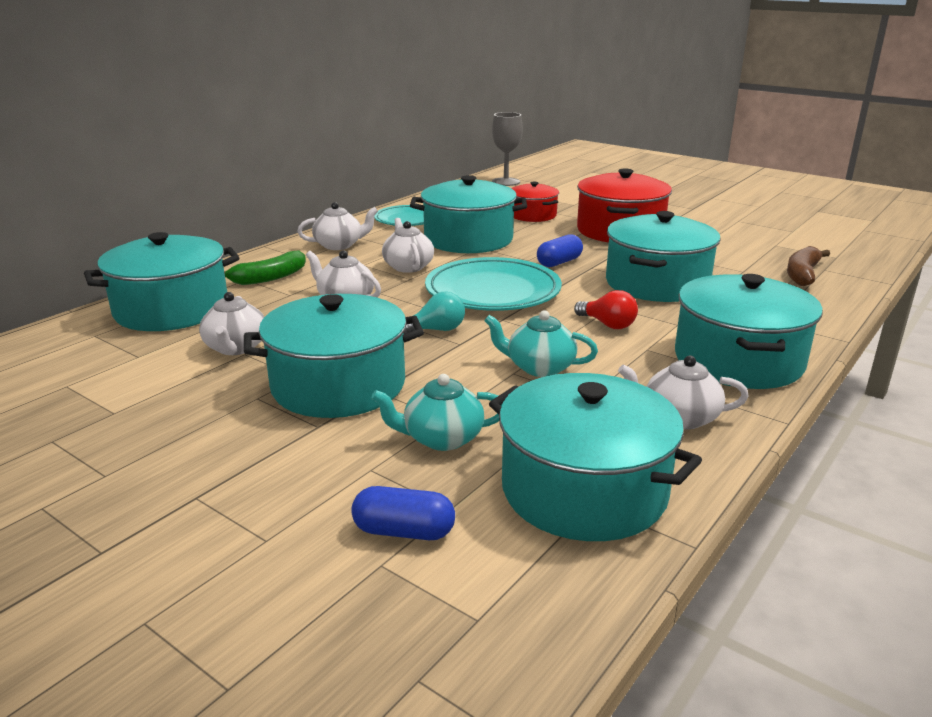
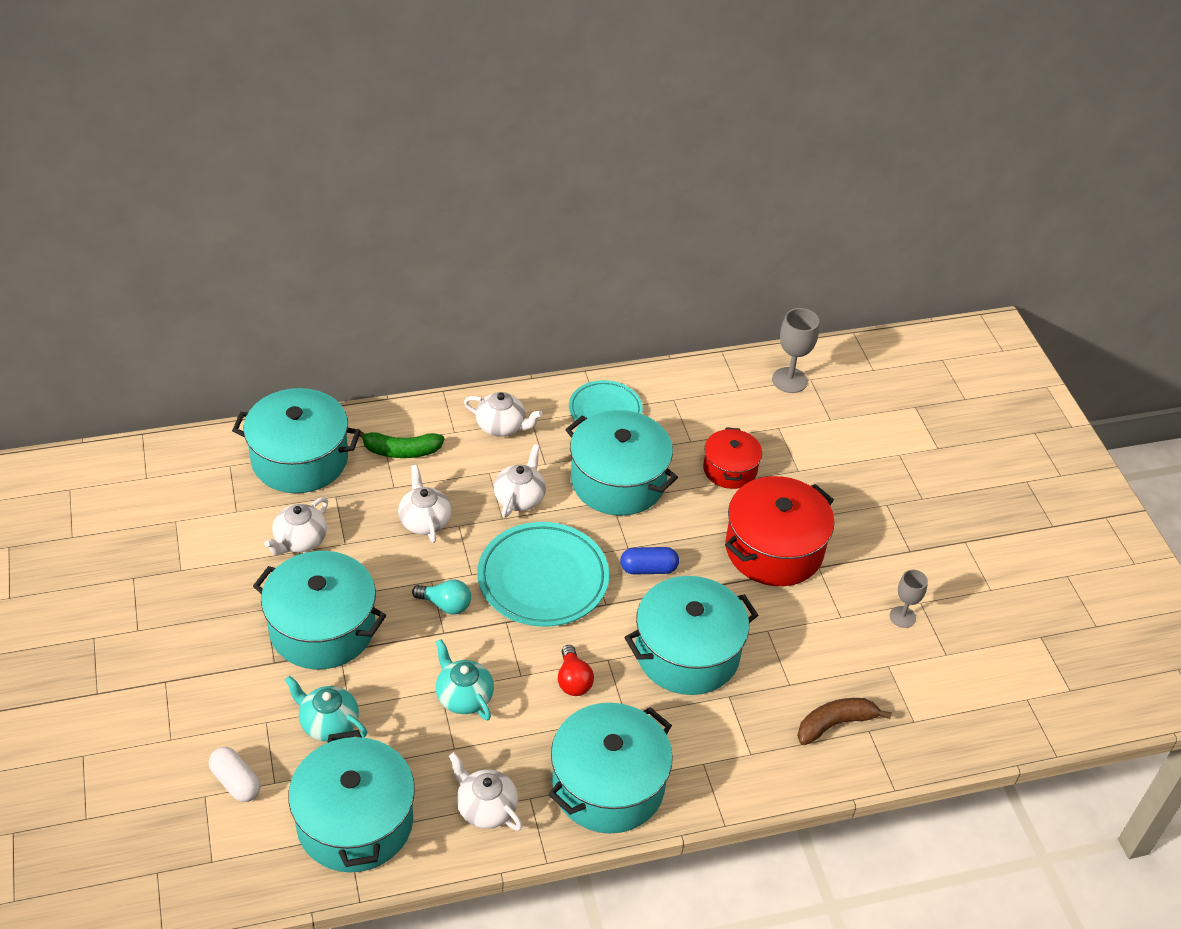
camera: 35 degrees right, 20 degrees up
blue capsule [351,486,455,540] -> white capsule [209,747,261,802]
none -> grey goblet [890,570,928,628]

